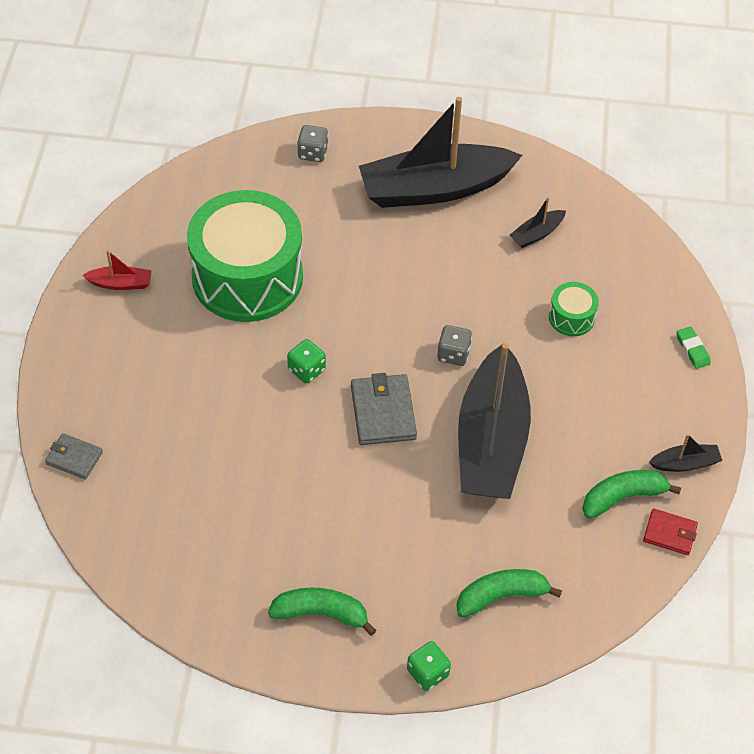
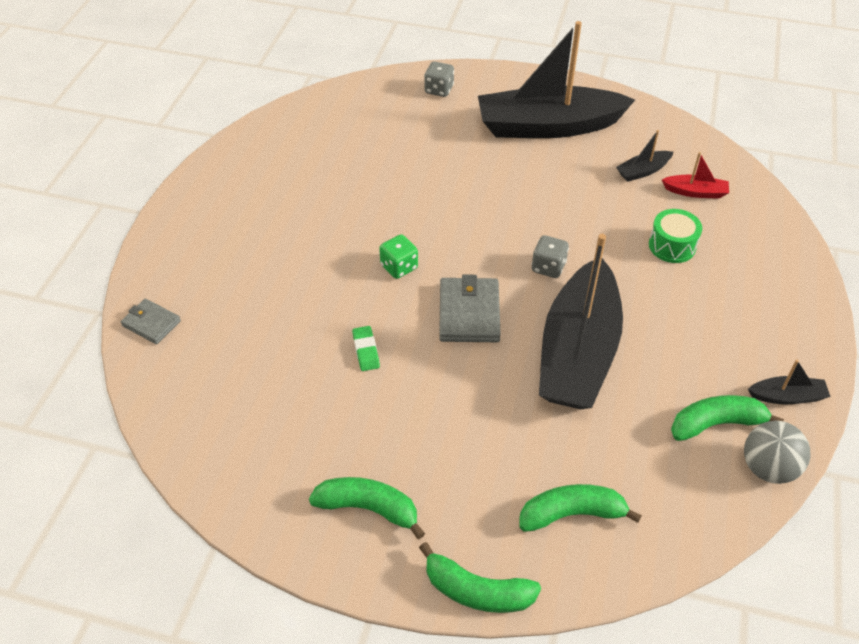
camera: 10 degrees right, 5 degrees down
red boat [82,250,152,290] -> red boat moved to [662,152,729,199]
green drum [187,190,303,322] -> none
green dice [407,641,451,691] -> green banana [419,542,541,613]
red wallet [643,509,698,555] -> grey ball [744,421,810,484]
green eraser [677,326,711,369] -> green eraser moved to [352,326,380,371]

